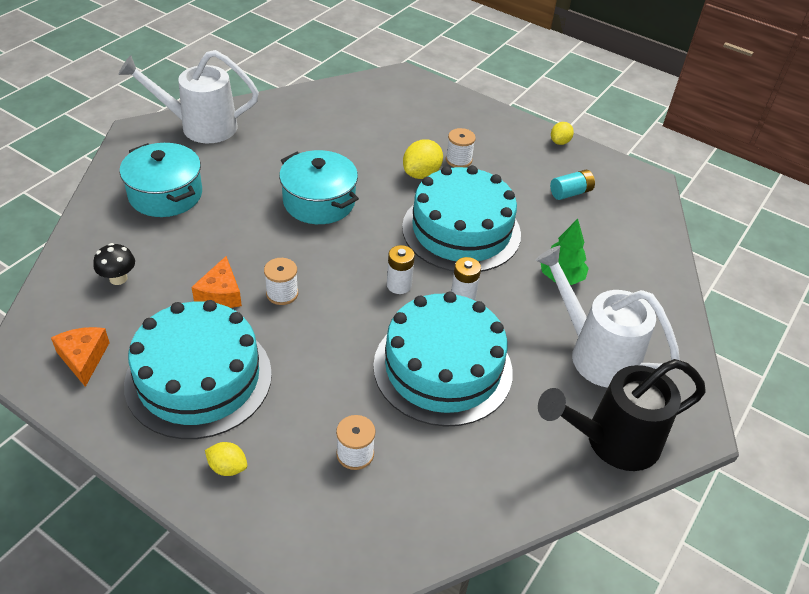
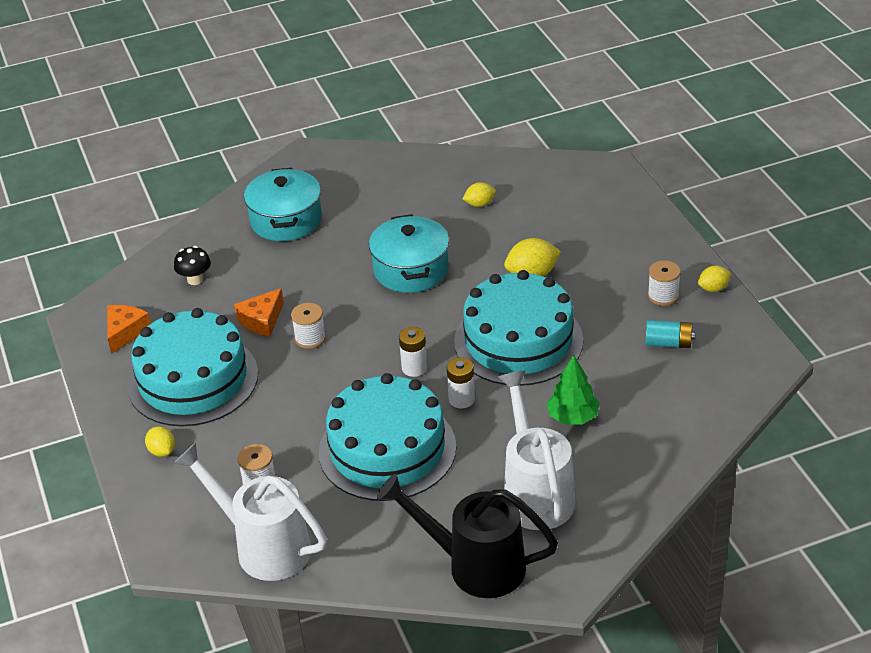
camera: 40 degrees right, 5 degrees down
white watering can [118,50,259,143] -> white watering can moved to [173,443,327,581]
white spool [446,128,476,167] -> white spool moved to [648,260,681,306]
none -> yellow lemon [463,182,496,207]

